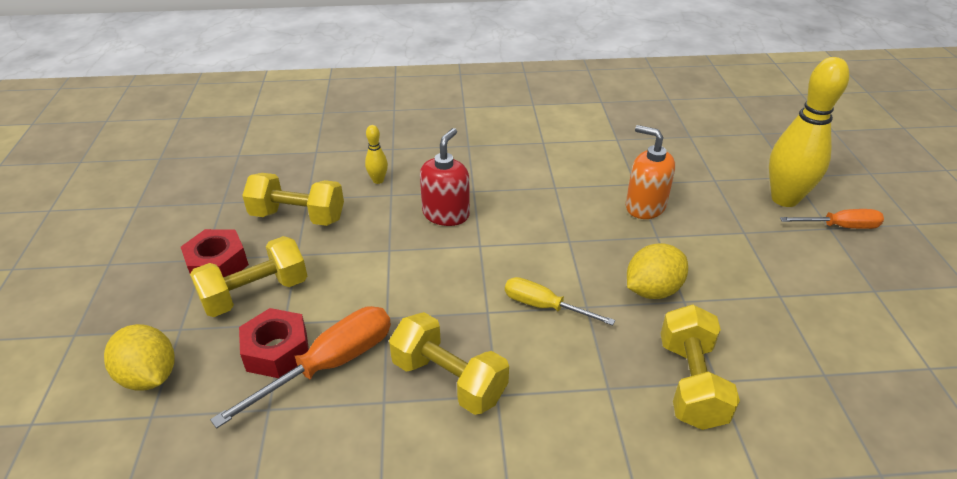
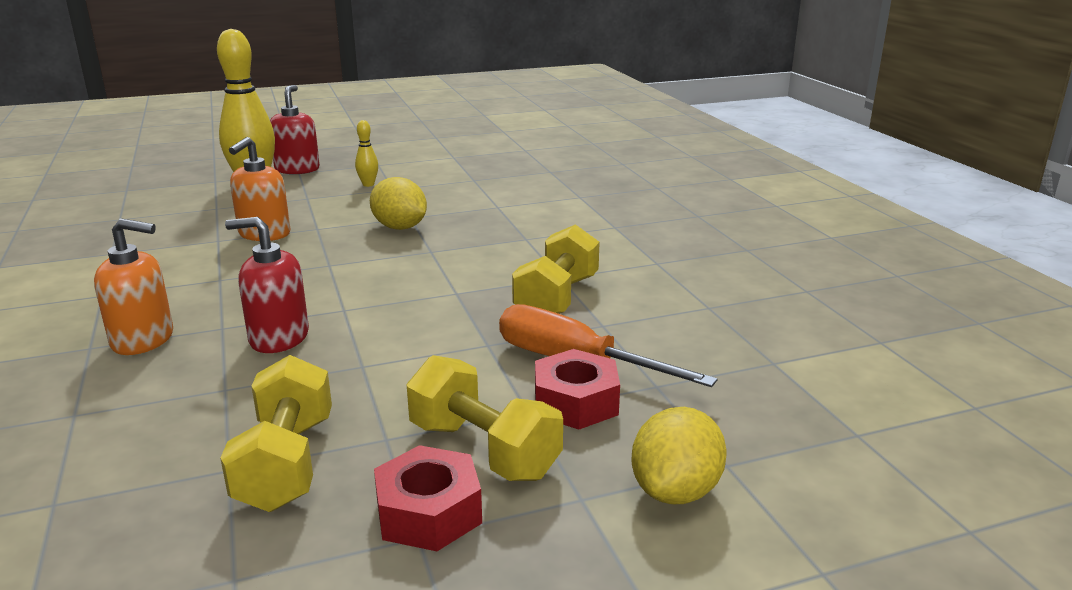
camera: 105 degrees left, 15 degrees down
yellow bowling pin [365,125,388,184] -> yellow bowling pin moved to [355,120,378,187]
yellow screwdriver [505,277,615,326] -> none
yellow dumbbell [660,304,740,430] -> none
orange screwdriver [780,209,884,229] -> red soap dispenser [270,85,320,174]
none -> orange soap dispenser [94,218,173,355]

